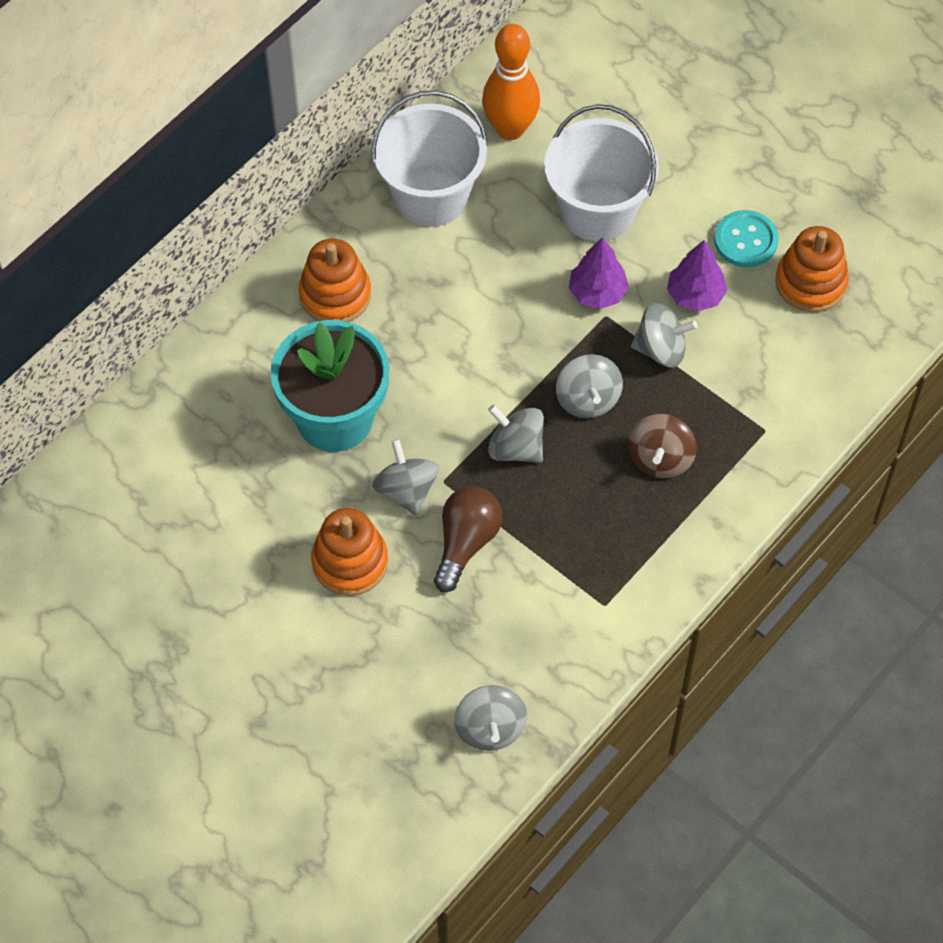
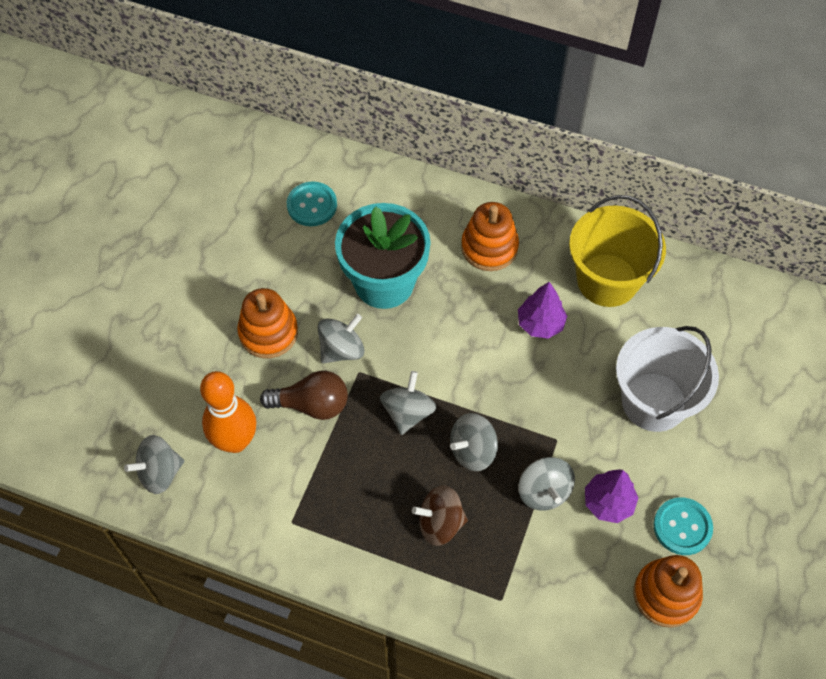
camera: 70 degrees right, 0 degrees up
white bucket [371,90,488,227] -> yellow bucket [569,195,666,307]
orange bowling pin [482,24,540,140] -> orange bowling pin moved to [200,371,256,453]
purple tree [569,237,629,309] -> purple tree moved to [518,282,567,339]
none -> turquoise button [287,182,337,226]

